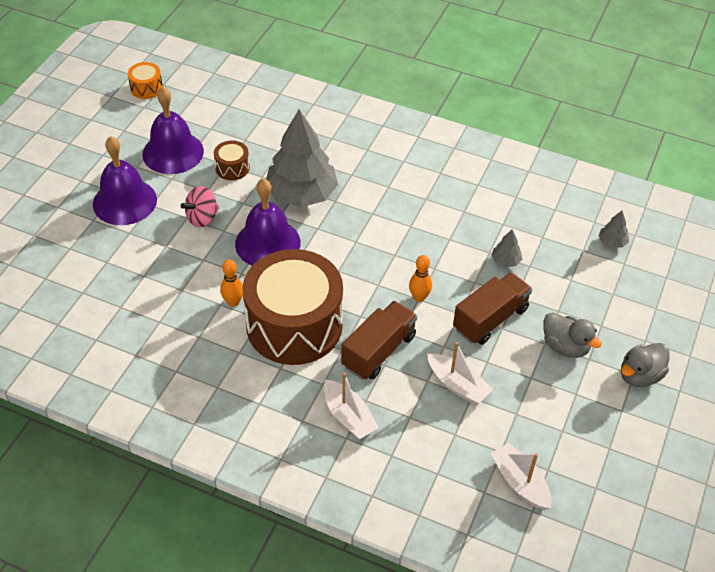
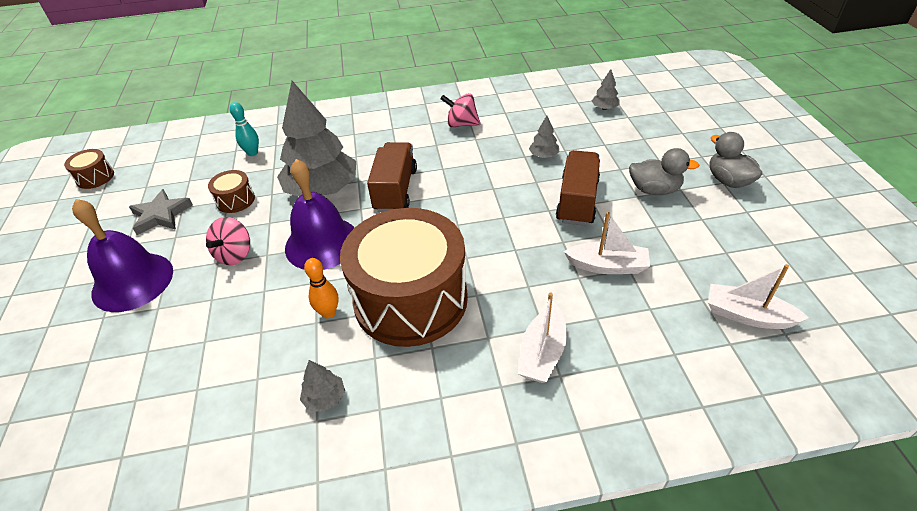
camera: 30 degrees left, 5 degrees down
orange drum [128,62,163,99] -> brown drum [64,149,114,189]
purple bell [142,87,204,174] -> grey star [129,189,193,235]
white boat [324,372,379,439] -> white boat turned 90 degrees clockwise [518,293,567,383]
brown truck [341,301,417,380] -> brown truck moved to [367,142,417,212]
orange bowling pin [409,255,432,302] -> none
grey duck [621,343,669,387] -> grey duck turned 135 degrees clockwise [710,132,762,188]
none -> turquoise bowling pin [230,102,259,156]
none -> grey tree [300,360,345,412]
none -> pink spinning top [440,93,480,127]

